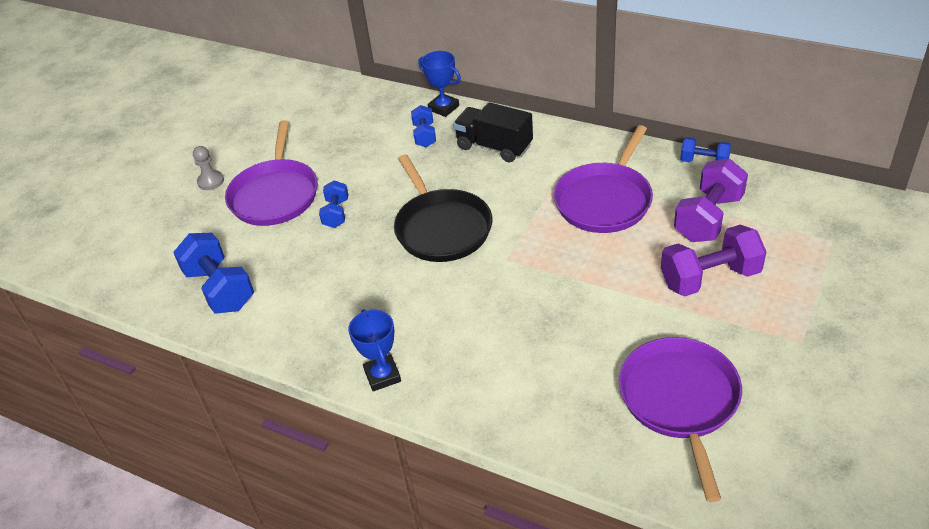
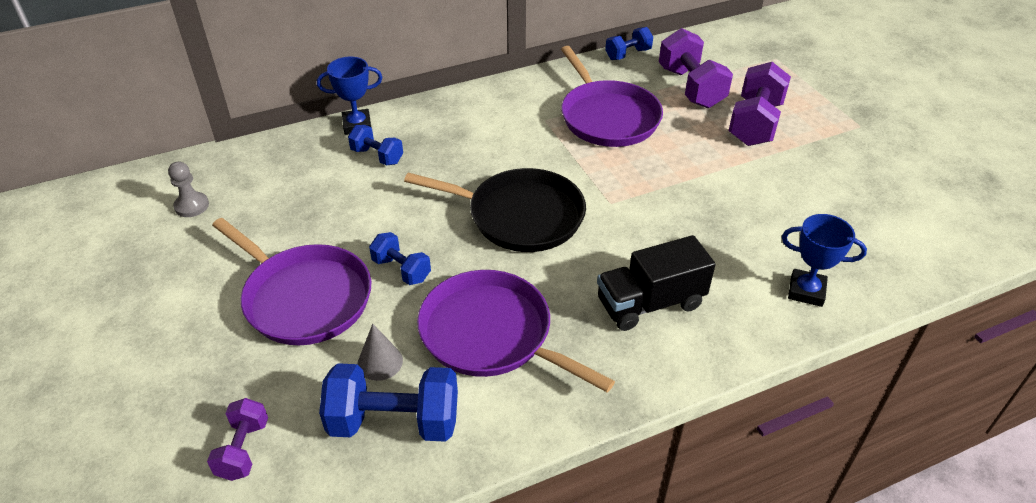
camera: 55 degrees left, 0 degrees up
grey pawn [193,146,224,190] -> grey pawn moved to [168,162,209,217]
blue trophy [348,309,401,391] -> blue trophy moved to [782,214,867,307]
black truck [453,102,533,162] -> black truck moved to [597,235,716,331]
purple pan [619,337,742,502] -> purple pan moved to [417,270,615,393]
none -> purple dumbbell [207,398,268,481]
none -> grey cone [358,324,403,381]

